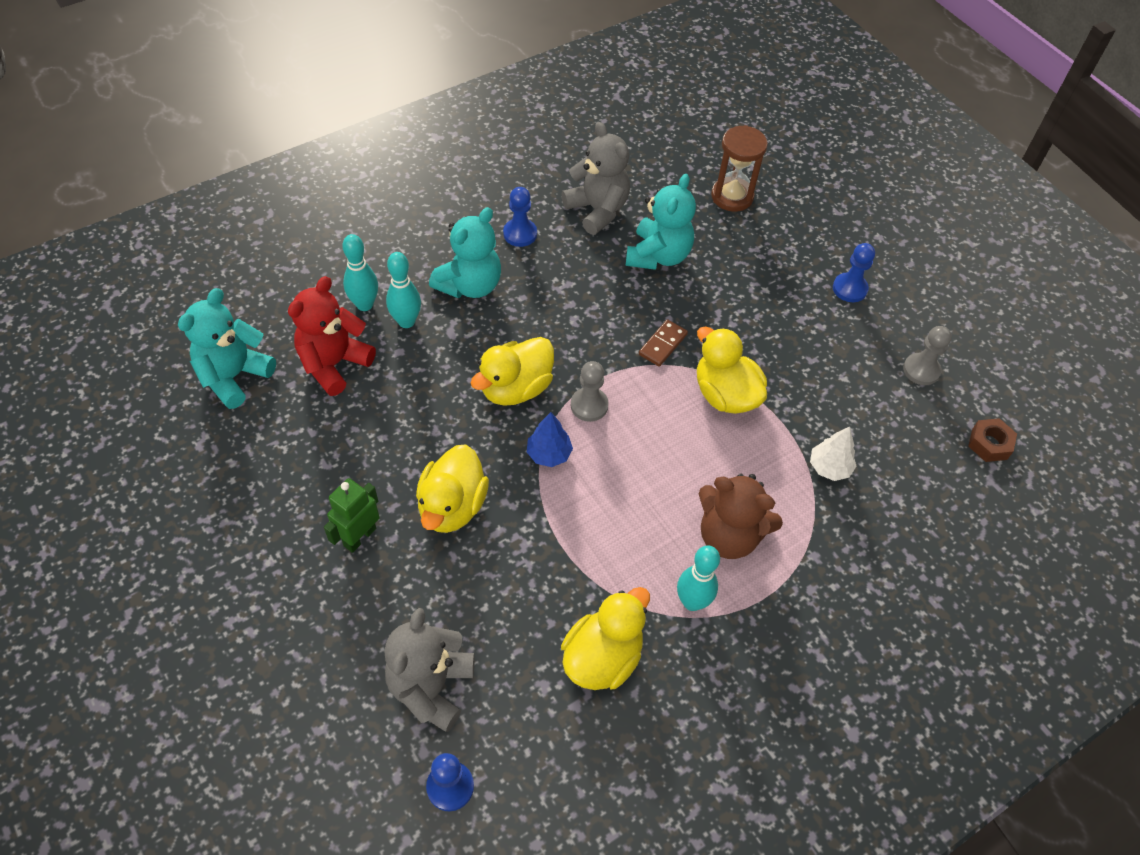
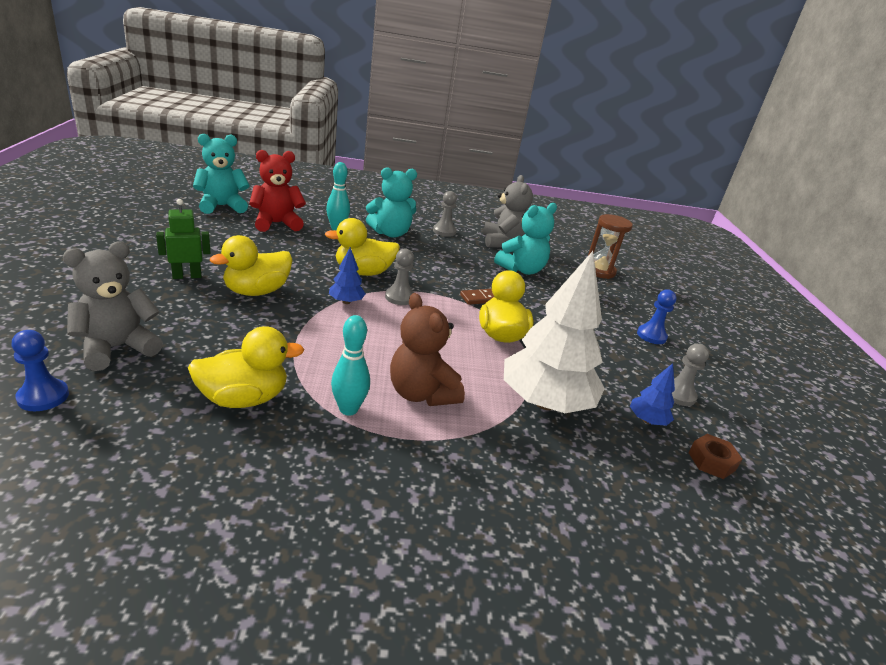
camera: 30 degrees right, 25 degrees down
turquoise bowling pin [342,234,378,311] -> none
blue pawn [503,187,537,247] -> grey pawn [433,191,457,237]
white tree [810,427,856,481] -> white tree [504,251,605,413], size x2.33
none -> blue tree [630,363,675,426]

